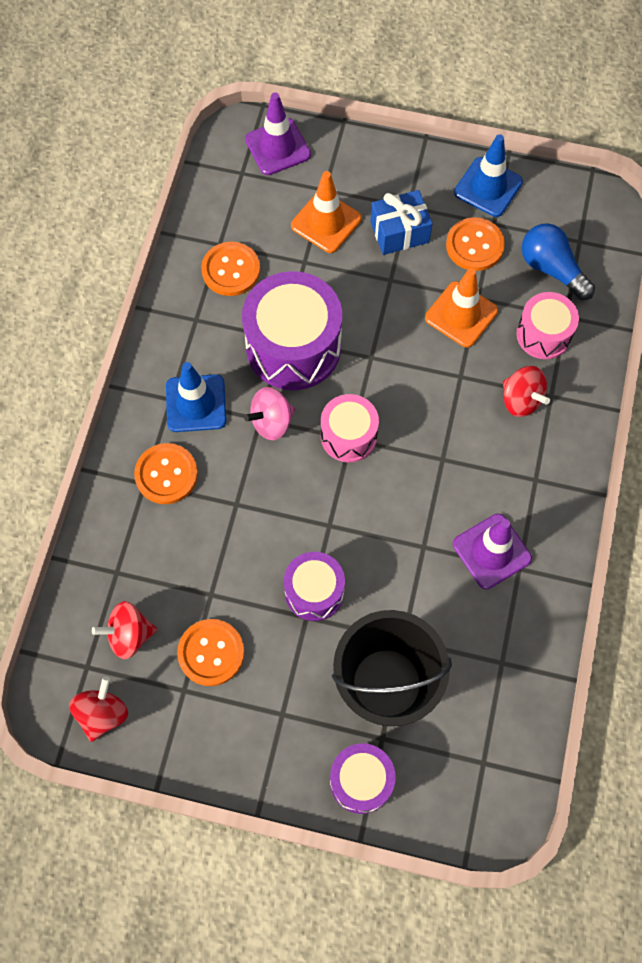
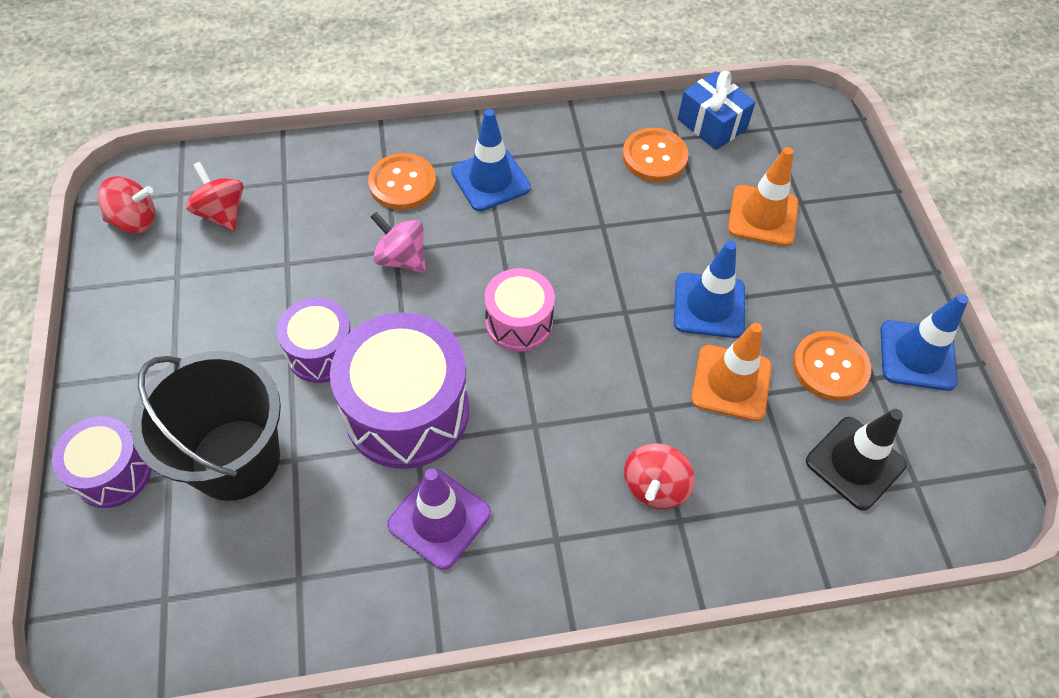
camera: 65 degrees right, 10 degrees down
orange button [177,619,244,686] -> none
purple drum [242,271,342,390] -> purple drum moved to [330,313,469,469]
pink spinning top [244,387,295,440] -> pink spinning top moved to [371,212,426,273]
purple traffic cone [245,92,311,175] -> none
blue gift [370,190,433,255] -> blue gift moved to [678,71,756,150]
pink drum [516,292,579,359] -> none
blue light bulb [522,223,595,300] -> black traffic cone [806,409,907,511]
none -> blue traffic cone [674,241,745,338]

